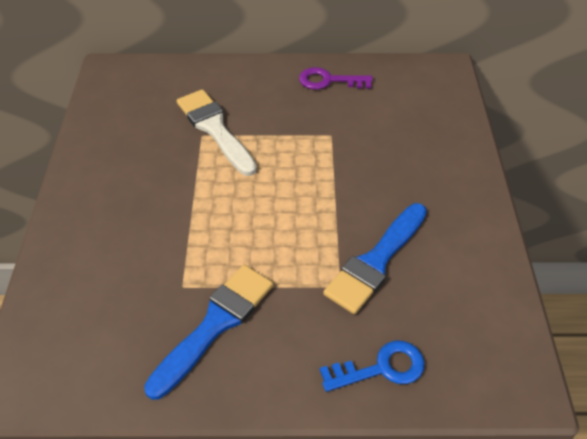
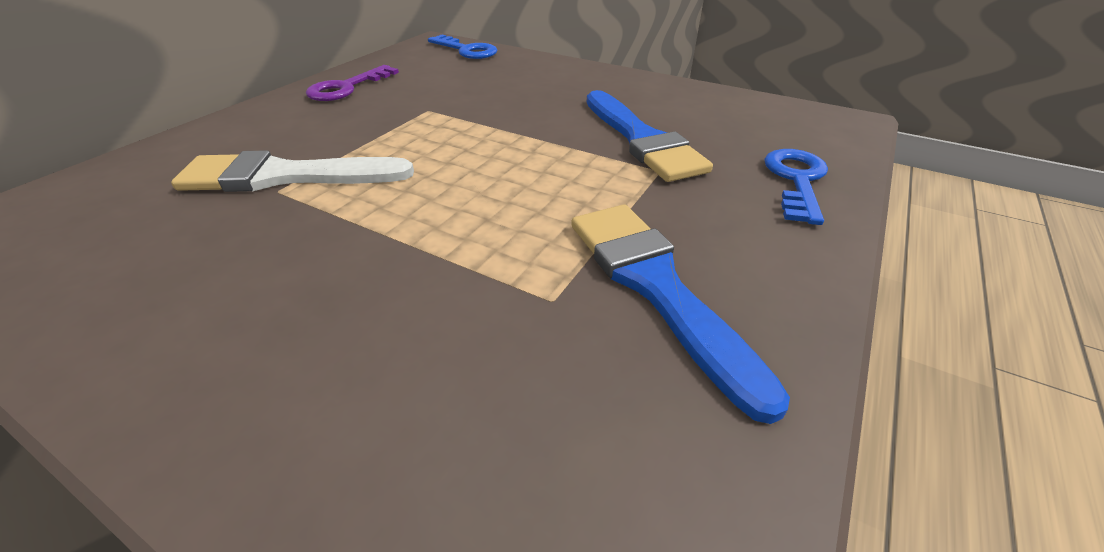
camera: 60 degrees left, 10 degrees down
none -> blue key [428,34,497,59]

